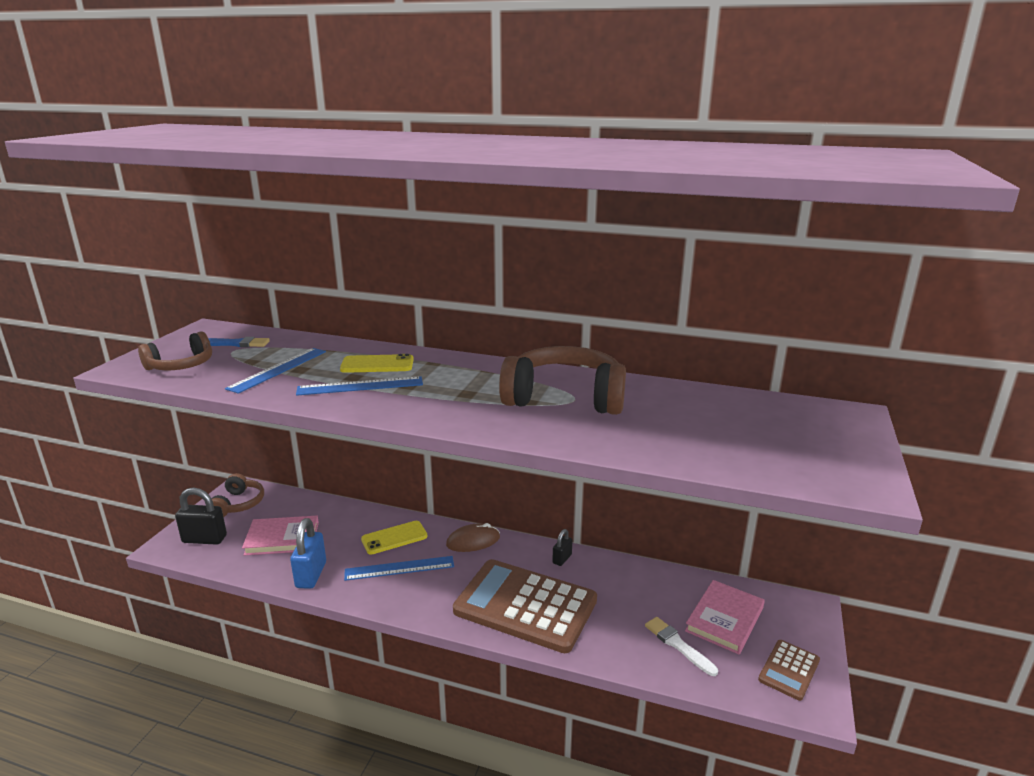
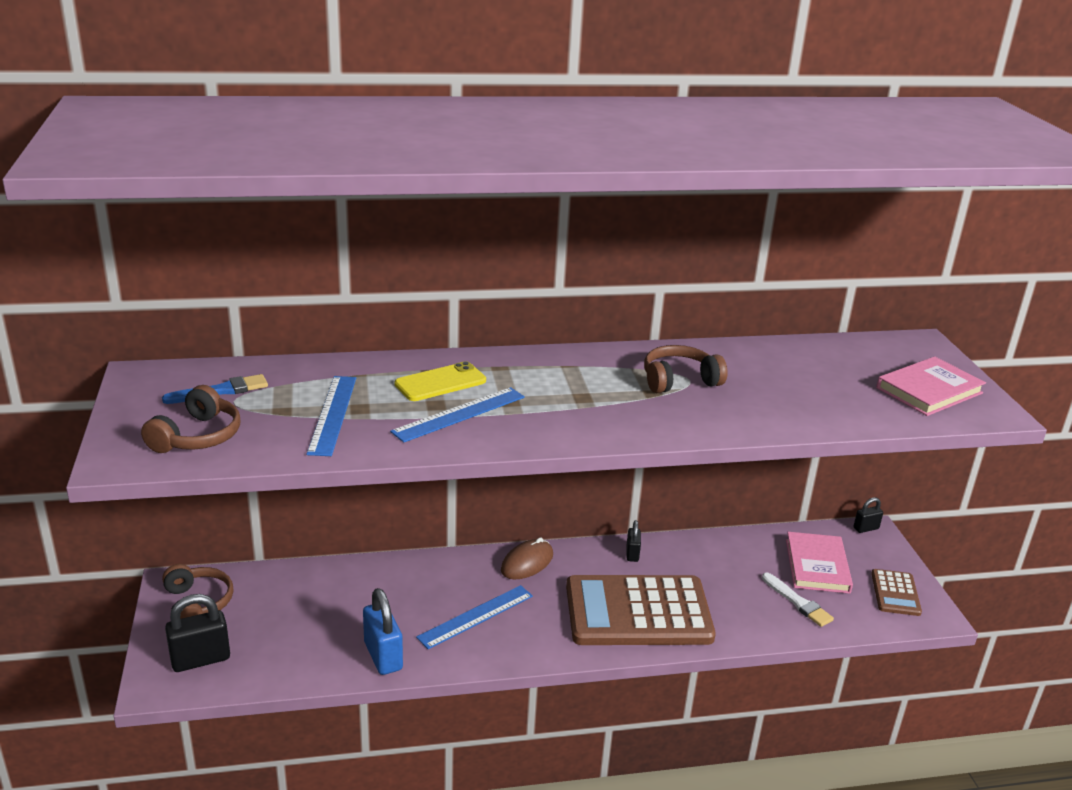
camera: 30 degrees left, 5 degrees up
pink book [242,516,319,556] -> pink book moved to [876,357,986,416]
yellow phone [361,521,427,555] -> none
brown headphones [499,346,626,415] -> brown headphones [644,345,728,393], size x0.59
white brush [645,617,718,676] -> white brush turned 150 degrees counterclockwise [762,573,834,627]
none -> black padlock [854,498,883,533]

